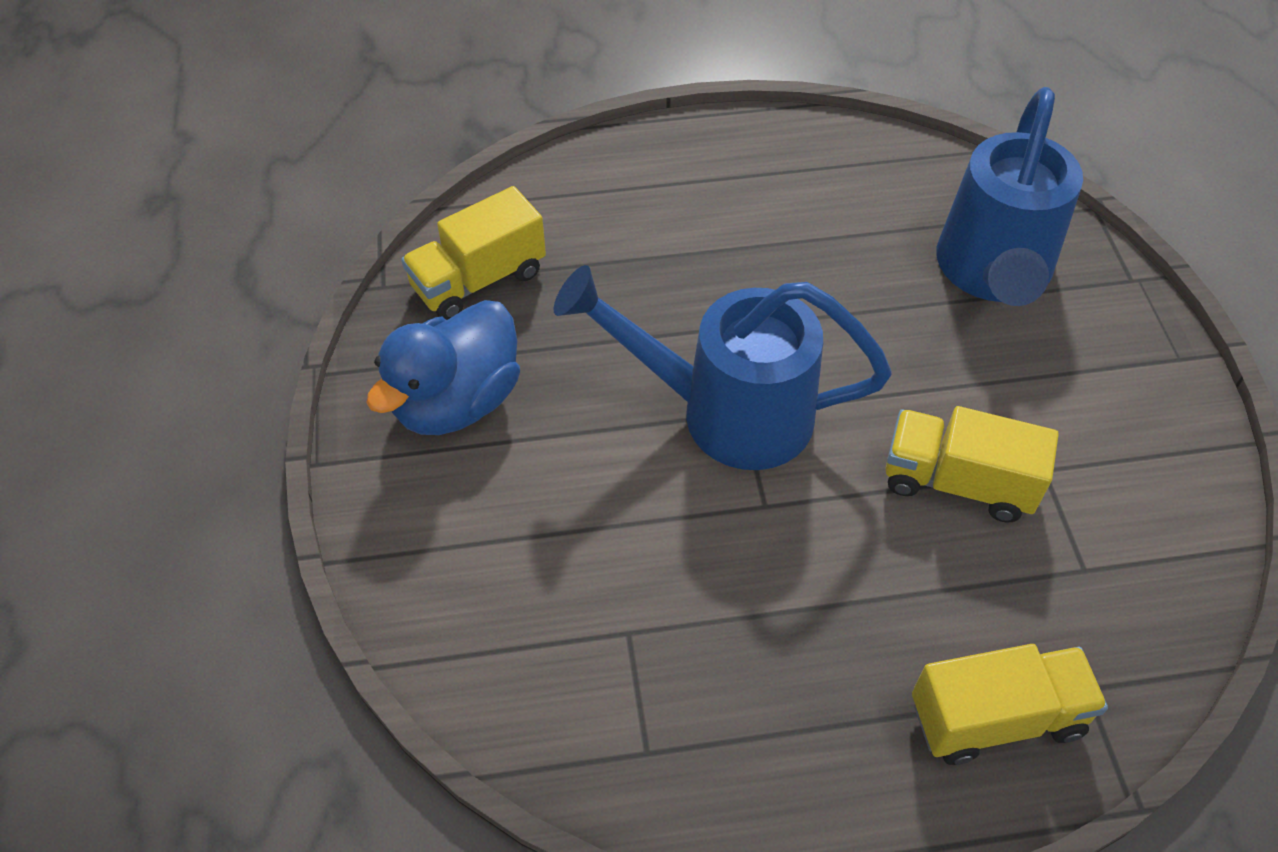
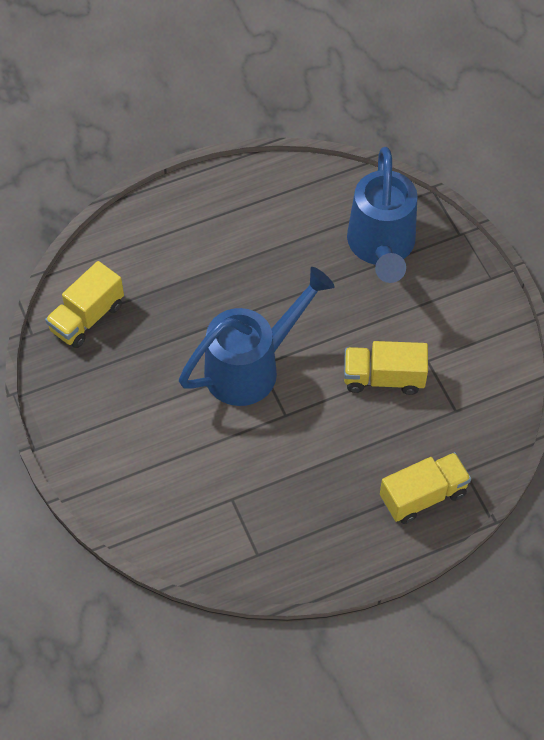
camera: 15 degrees left, 5 degrees up
blue duck [366,300,520,435] -> none
blue watering can [554,265,892,470] -> blue watering can turned 150 degrees clockwise [179,267,335,406]

